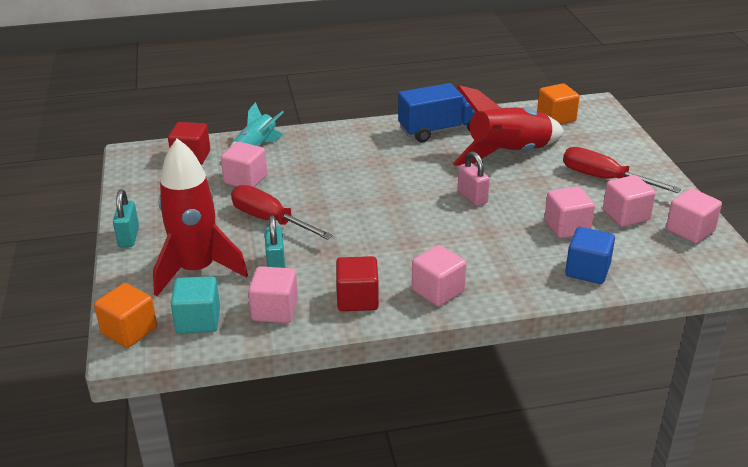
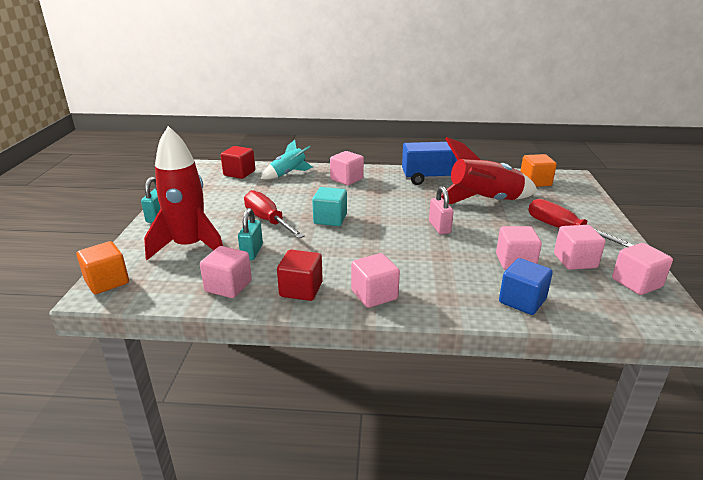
camera: 15 degrees right, 5 degrees down
turquoise cube [170,276,220,333] -> turquoise cube moved to [312,187,347,226]
pink cube [221,142,267,187] -> pink cube moved to [330,151,364,185]

